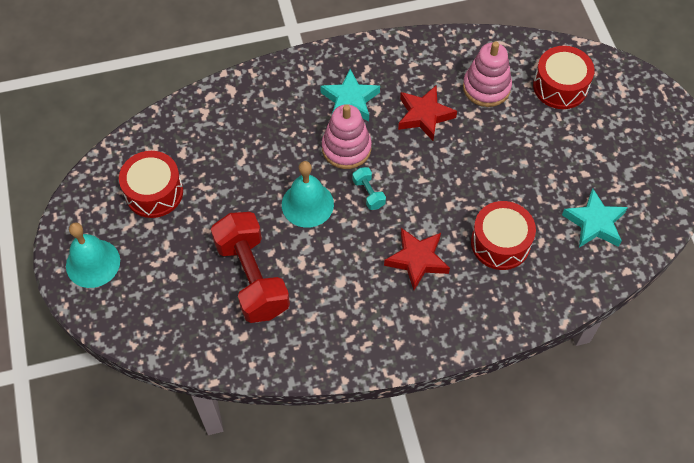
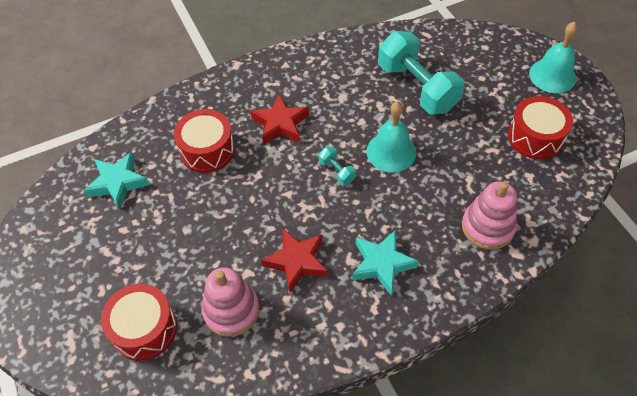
camera: 170 degrees right, 5 degrees down
red dumbbell [211,212,290,323] -> turquoise dumbbell [378,31,465,114]
pink stacking toy [322,104,372,169] -> pink stacking toy moved to [462,181,517,250]

